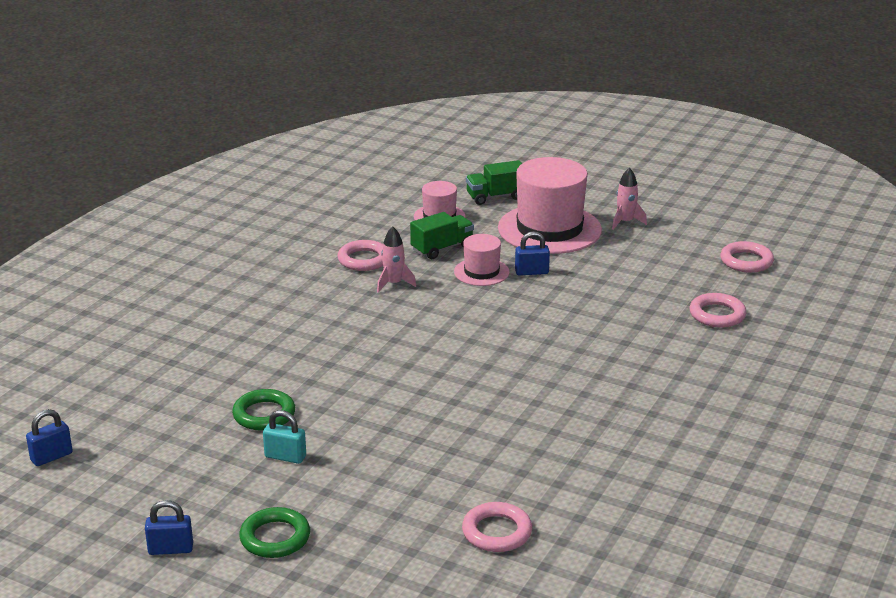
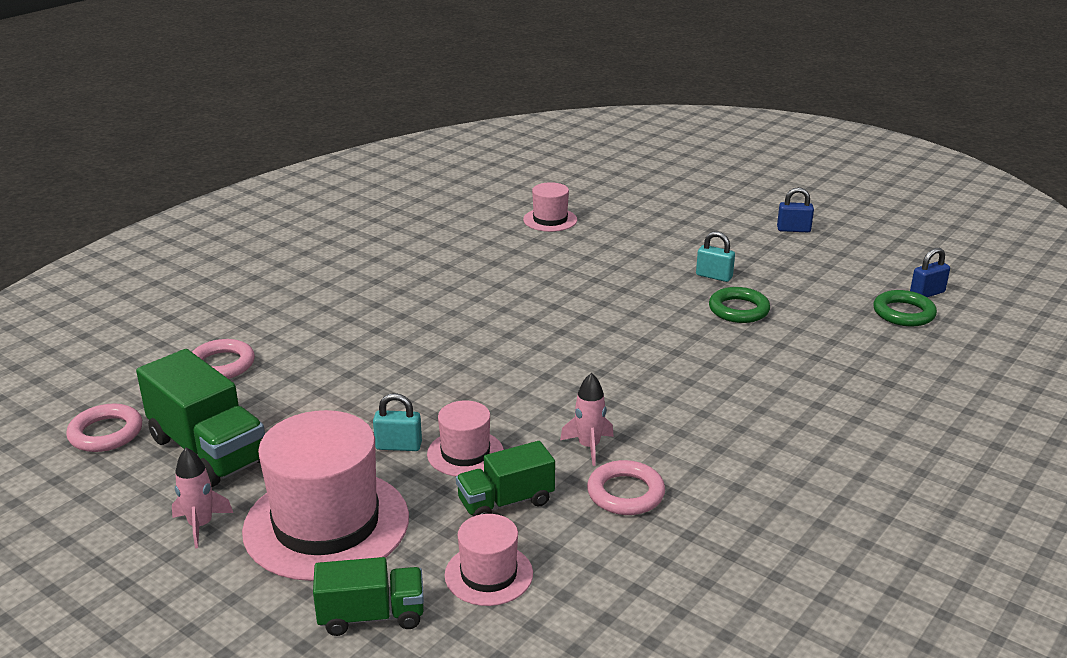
camera: 170 degrees left, 0 degrees up
green ring [239,507,310,558] -> green ring moved to [874,290,937,327]
pink ring [462,502,532,552] -> pink hat [523,182,577,232]
blue padlock [515,231,550,276] -> turquoise padlock [373,393,422,451]
none -> green truck [136,349,265,487]

